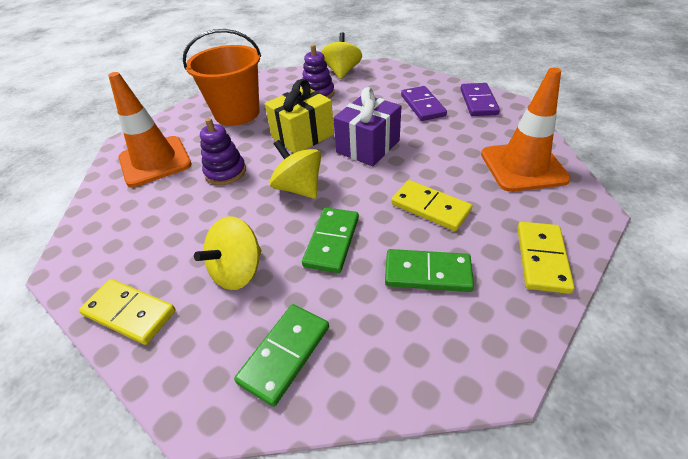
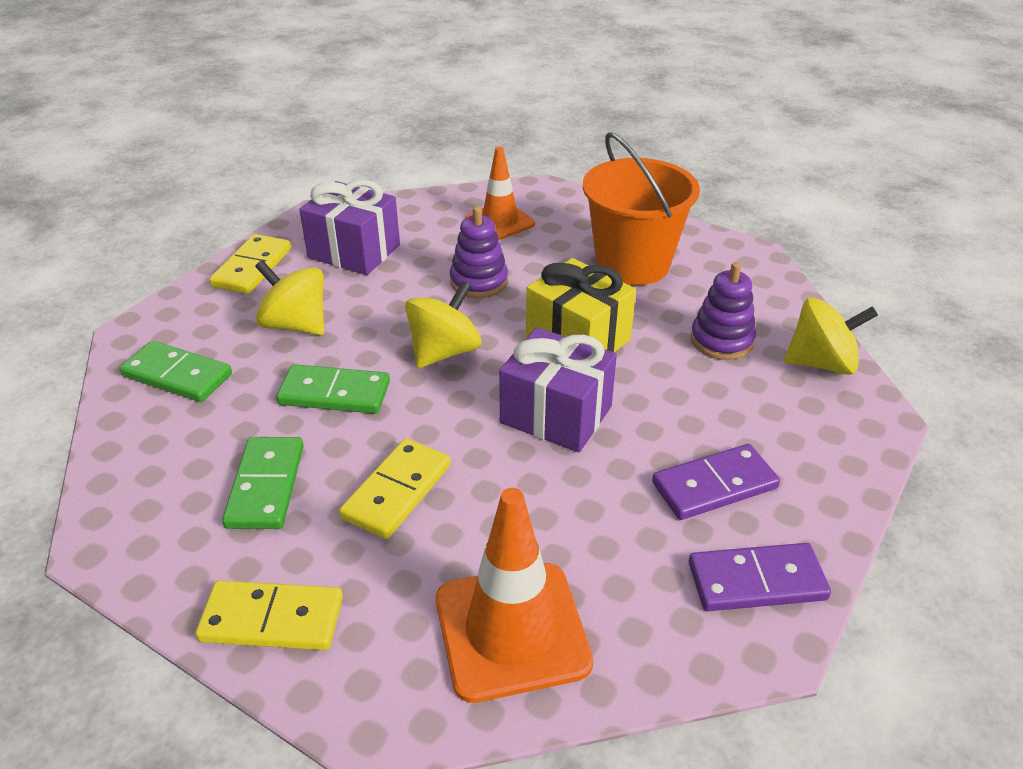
camera: 80 degrees right, 5 degrees down
orange traffic cone [108,72,192,187] -> orange traffic cone [465,147,535,240], size x0.66
none -> purple gift [299,180,400,275]

